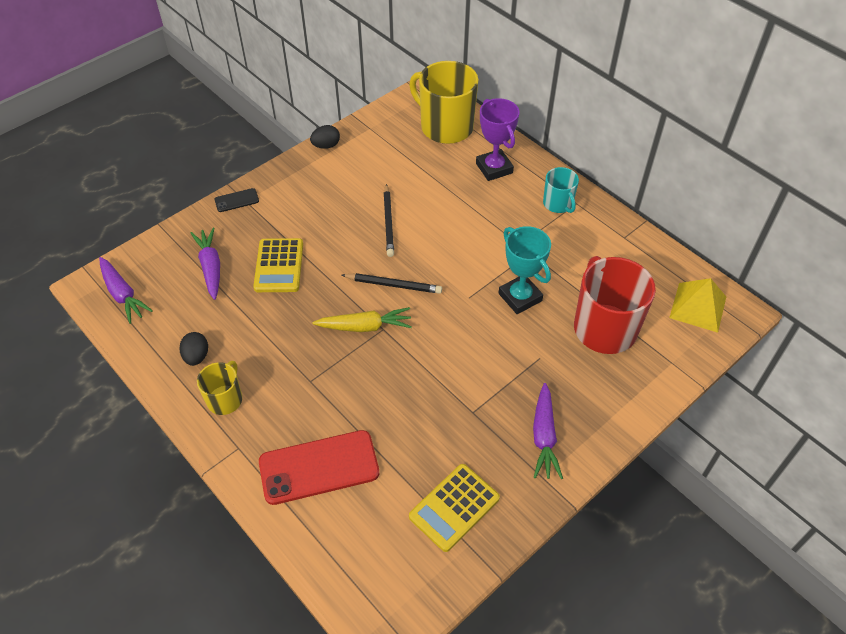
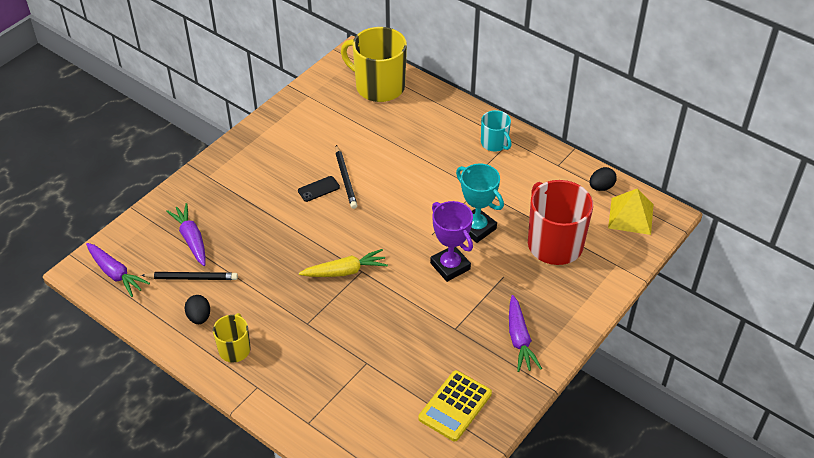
camera: 10 degrees left, 5 degrees down
black phone [215,188,259,212] -> black phone moved to [298,176,340,202]
yellow calculator [253,238,303,292] -> none
red phone [259,430,379,505] -> none
black egg [310,125,340,149] -> black egg moved to [590,167,617,191]
black pencil [342,273,442,294] -> black pencil moved to [141,272,238,280]
purple trophy [476,98,520,181] -> purple trophy moved to [430,201,473,282]

